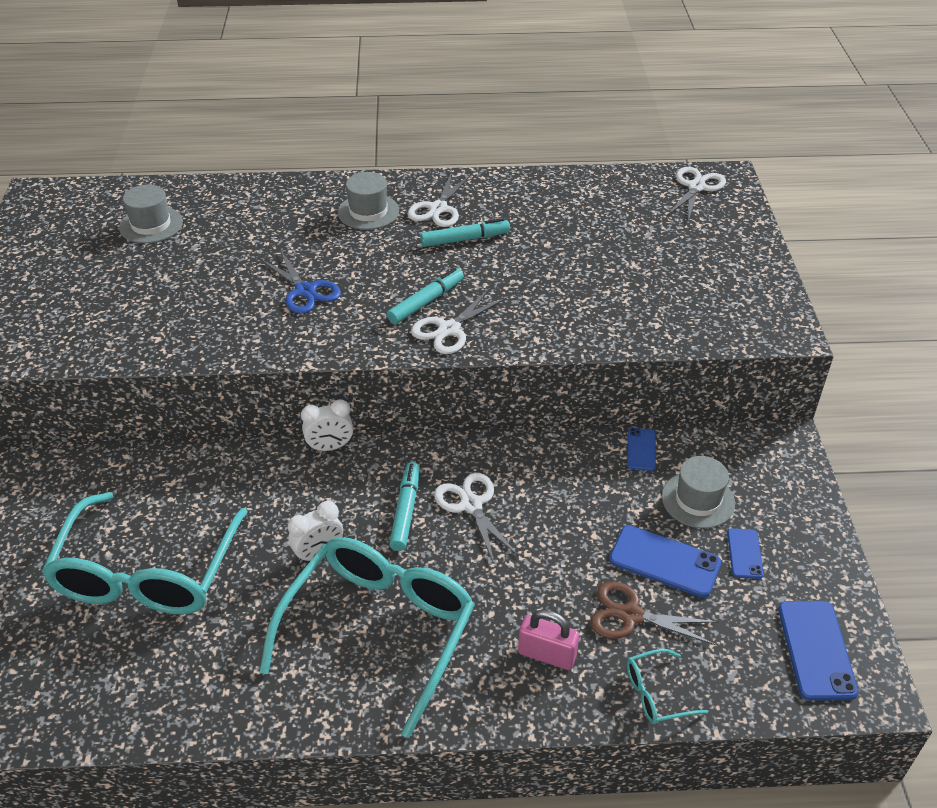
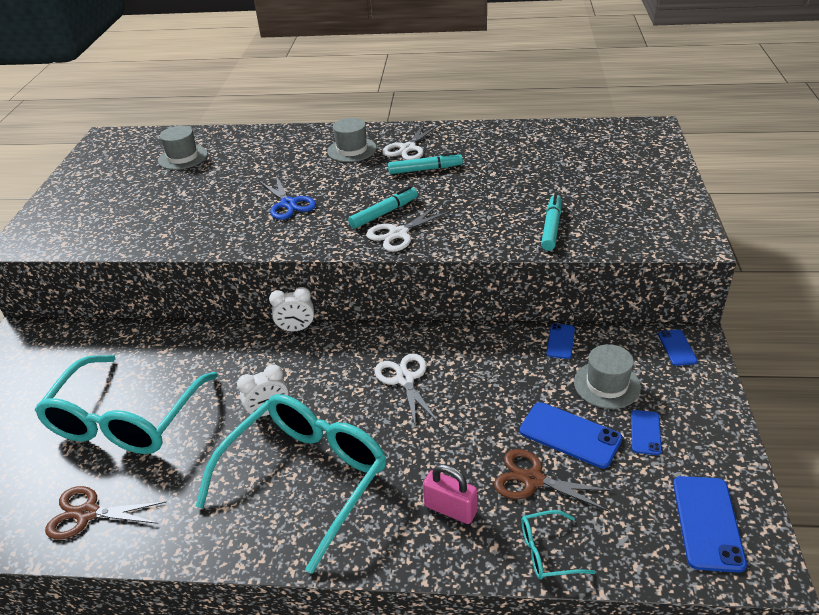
camera: 10 degrees right, 5 degrees down
turquoise marker [389,462,420,551] -> turquoise marker moved to [541,194,561,251]
white scissors [667,167,726,221] -> none
none -> brown scissors [45,486,166,540]
none -> blue phone [658,330,698,366]

